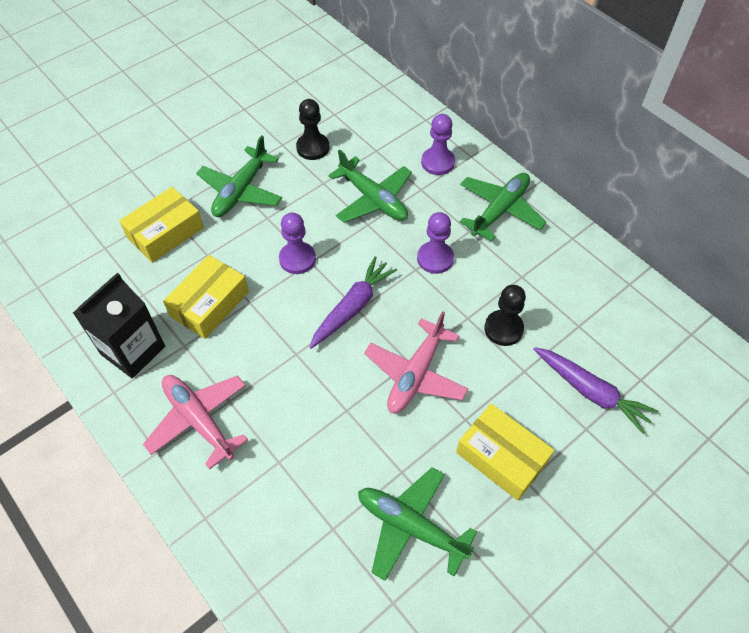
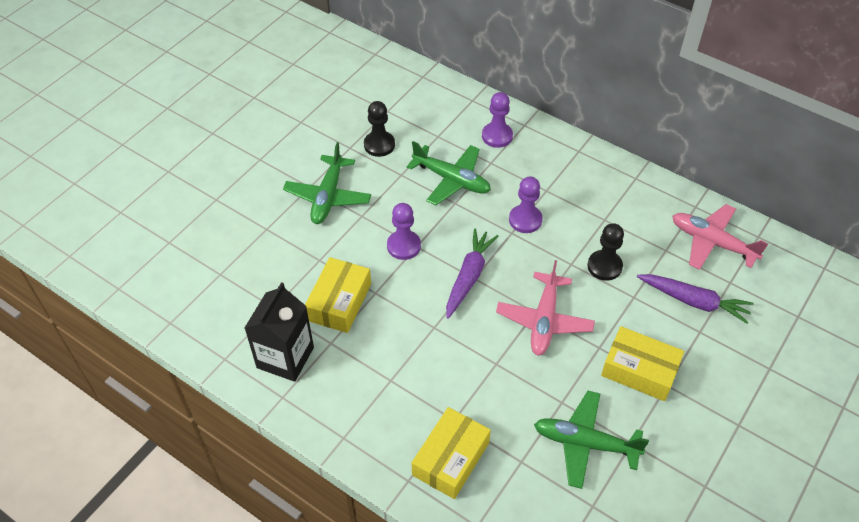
camera: 15 degrees left, 5 degrees down
yellow box [119,187,204,263] -> yellow box moved to [412,407,491,499]
pink plane [143,375,248,469] -> pink plane moved to [672,204,768,270]
green plane [460,173,547,241] -> none

